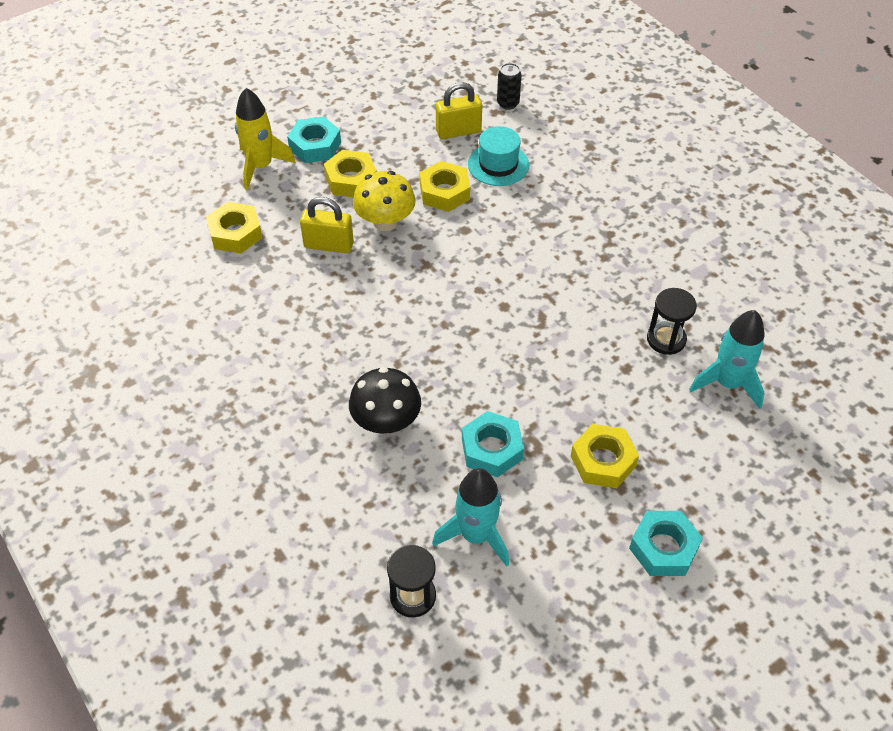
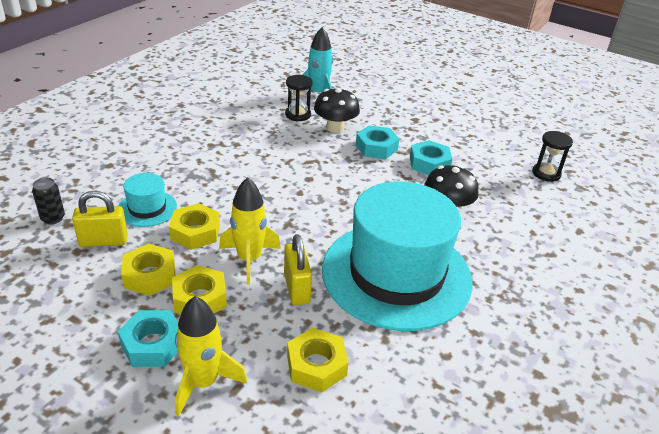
camera: 115 degrees left, 15 degrees down
yellow mushroom [353,171,416,231] -> yellow rocket [219,177,281,285]
turquoise rocket [432,468,509,567] -> none
yellow padlock [436,82,482,139] -> yellow padlock turned 60 degrees counterclockwise [72,191,128,247]
yellow nut [571,424,639,488] -> yellow nut moved to [121,243,175,296]
turquoise nut [629,511,703,576] -> turquoise nut moved to [356,125,399,159]
none -> black mushroom [314,88,360,133]
none -> turquoise hat [322,181,473,331]

